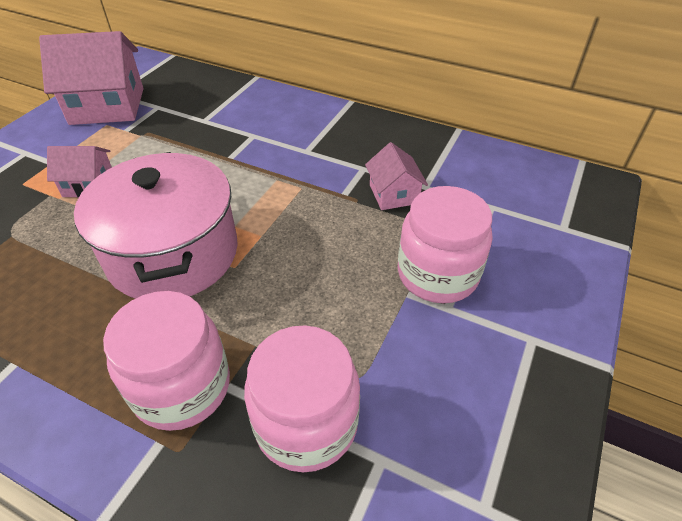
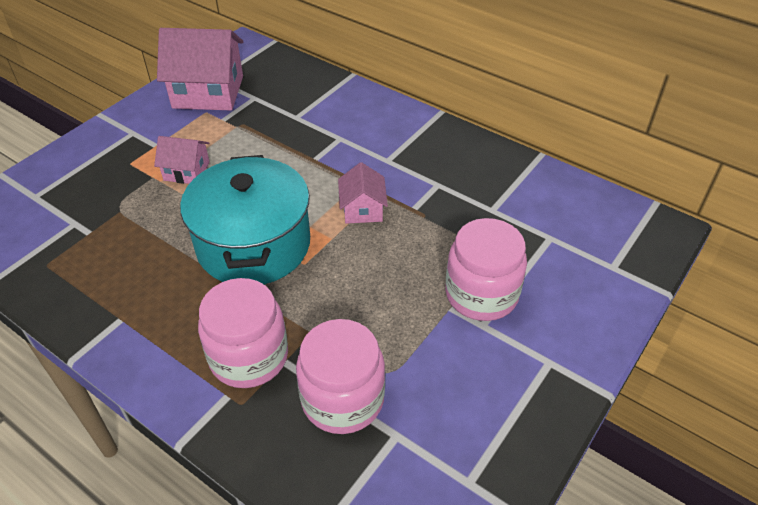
camera: 10 degrees right, 0 degrees up
pink pot [74,152,238,299] -> turquoise pot [180,155,310,284]
pink house [365,142,428,210] -> pink house moved to [338,162,388,224]

